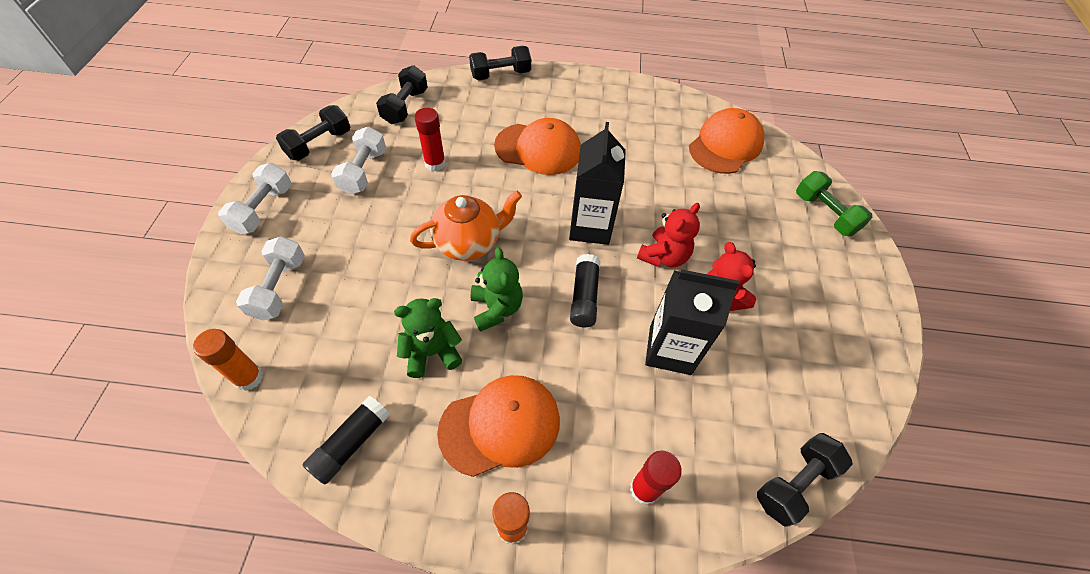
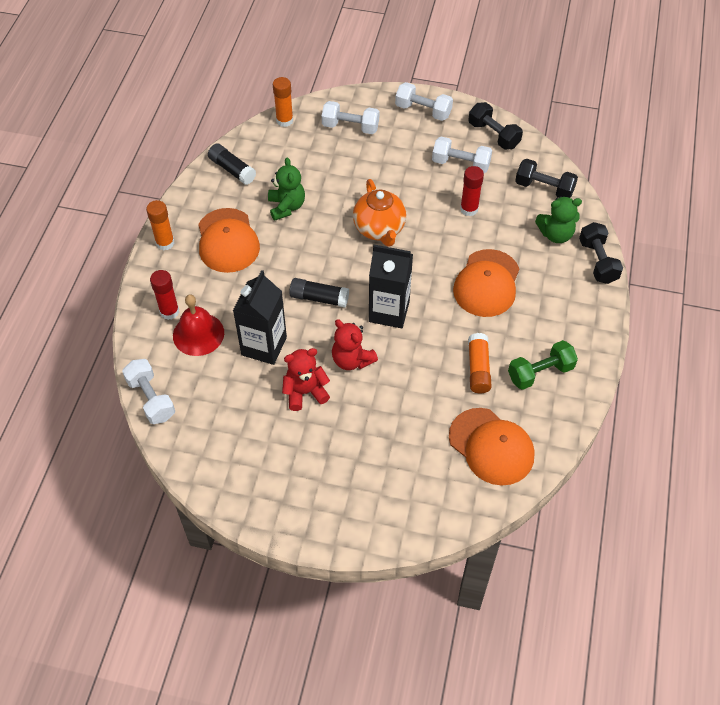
camera: 100 degrees right, 0 degrees up
green teddy bear [471,247,523,332] -> green teddy bear moved to [535,196,582,243]
black dumbbell [757,433,853,527] -> white dumbbell [122,359,175,424]
green dumbbell [796,171,872,236] -> green dumbbell moved to [508,340,578,390]
none -> red bell [173,295,224,356]
none -> orange glue stick [468,333,492,393]

